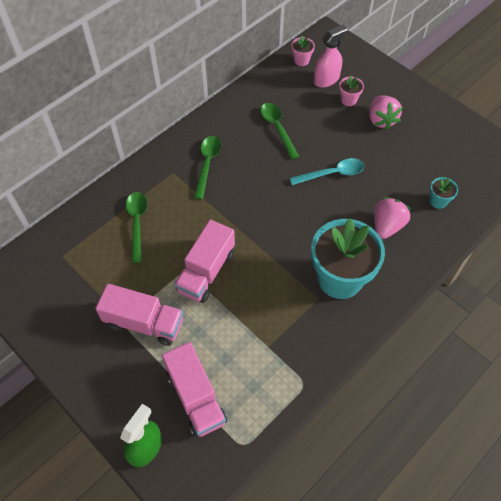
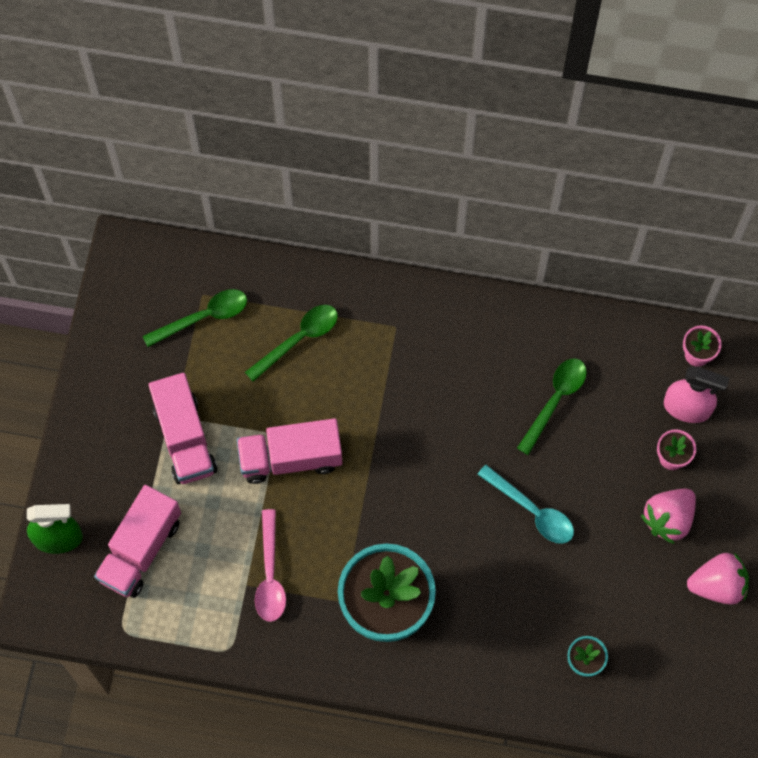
camera: 55 degrees right, 10 degrees up
green spoon [194,136,221,199] -> green spoon moved to [143,289,247,347]
pink strawberry [374,197,411,239] -> pink strawberry moved to [687,552,749,605]
none -> pink spoon [255,509,286,622]

